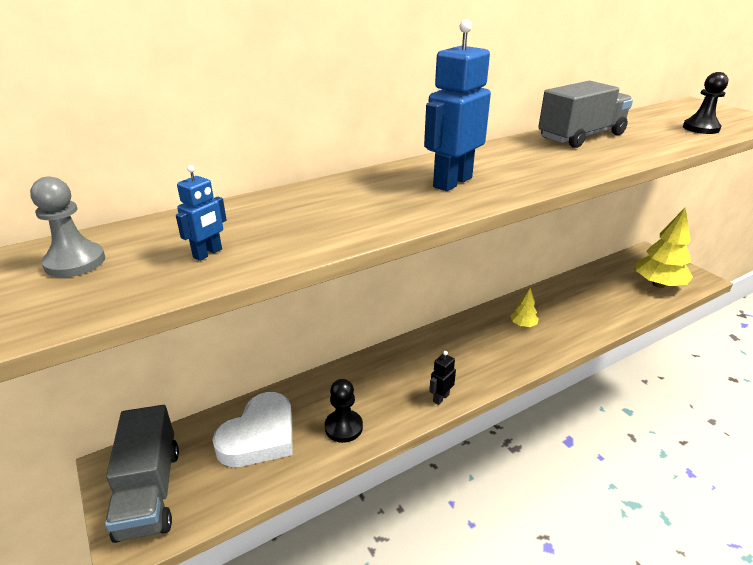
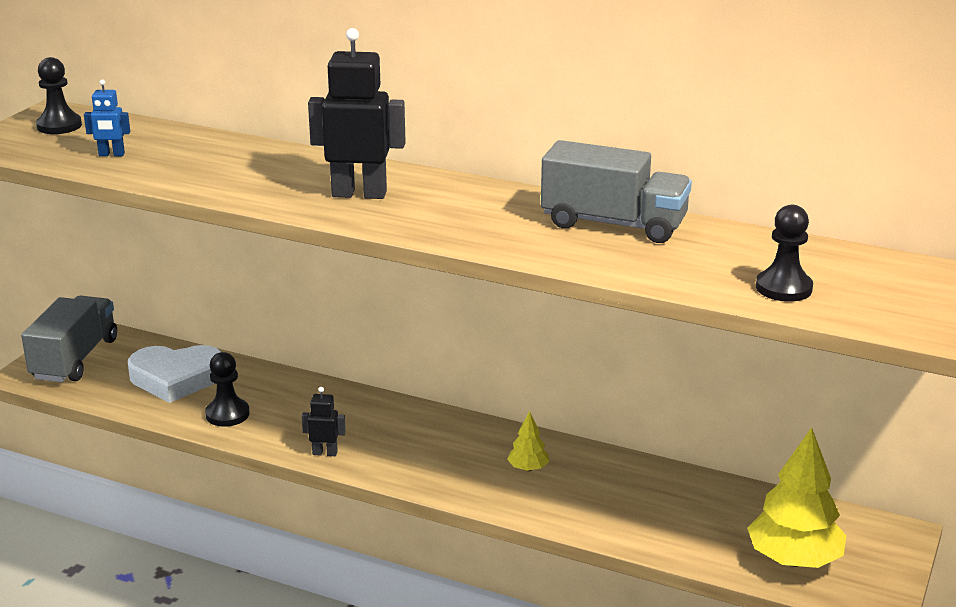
camera: 55 degrees right, 5 degrees down
grey pawn [30,176,105,277] -> black pawn [36,57,82,134]
grey truck [105,405,179,543] -> grey truck turned 150 degrees clockwise [21,296,117,382]
blue robot [424,19,491,191] -> black robot [308,28,406,199]

